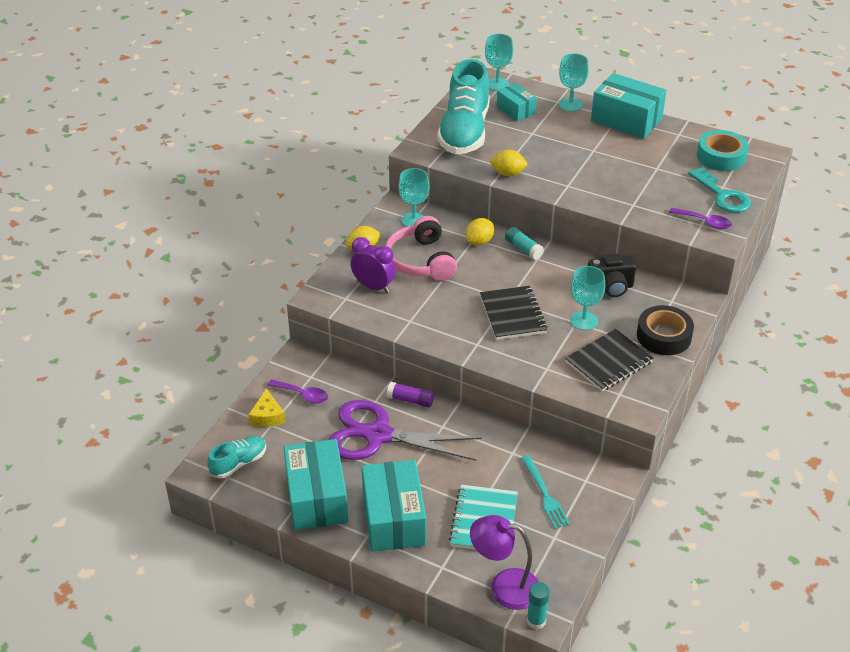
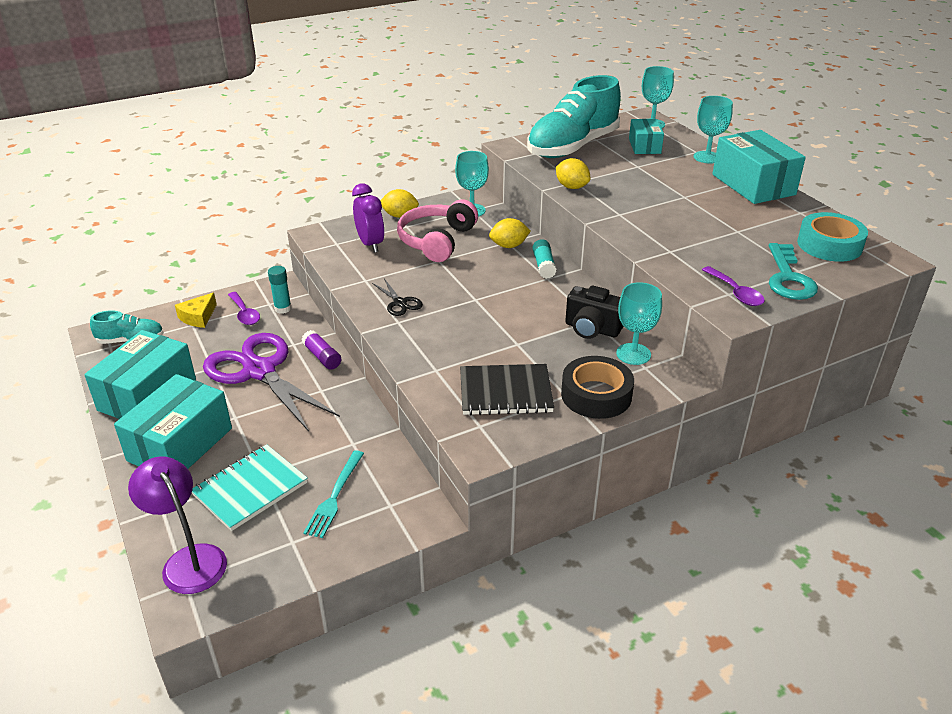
camera: 35 degrees right, 5 degrees down
black notebook [480,286,548,340] -> none
turquoise glue stick [527,582,550,630] -> turquoise glue stick moved to [268,266,292,314]
turquoise goblet [570,266,605,330] -> turquoise goblet moved to [616,282,662,365]
none -> black scissors [372,279,423,316]

